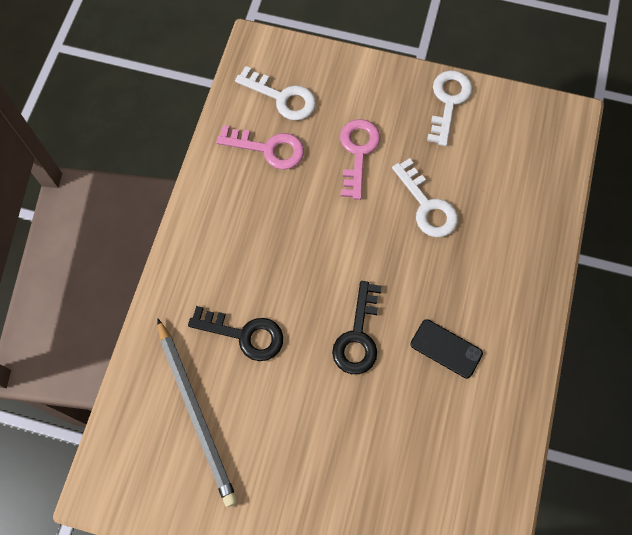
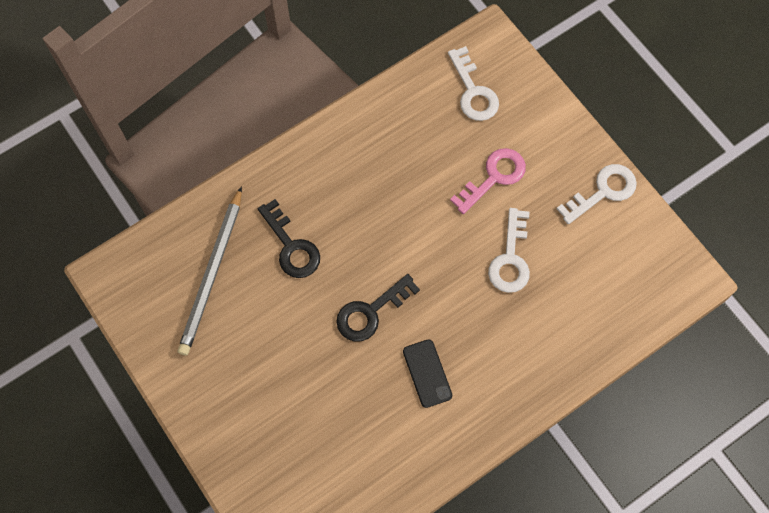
camera: 40 degrees right, 0 degrees up
pink key [216,125,304,170] -> none

